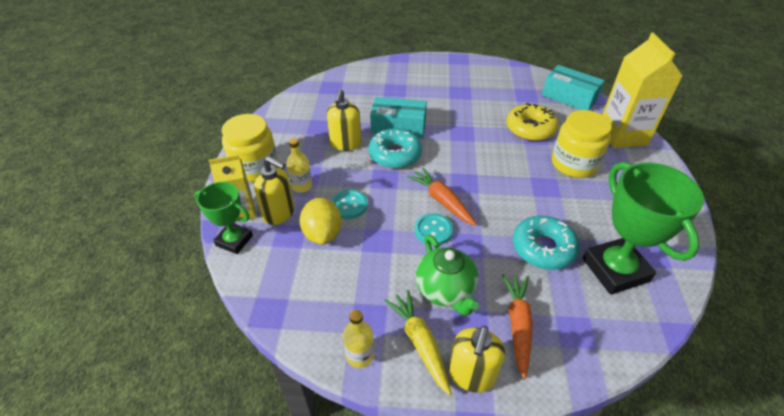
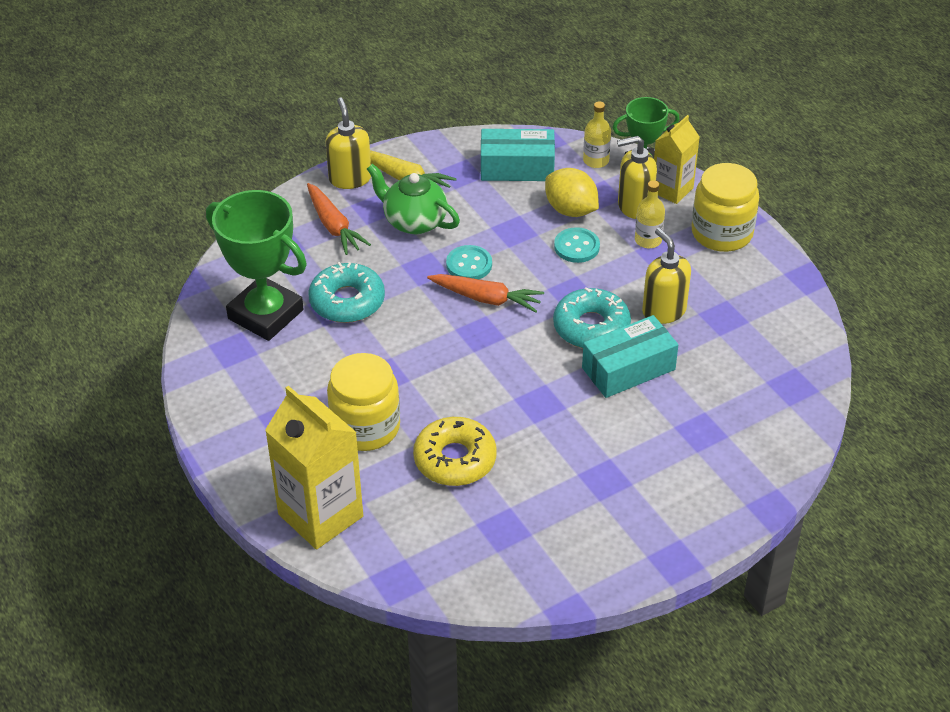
camera: 145 degrees right, 0 degrees up
yellow bottle [343,310,374,368] -> yellow bottle moved to [583,101,611,168]
turquoise box [542,65,605,110] -> turquoise box moved to [481,129,555,181]

